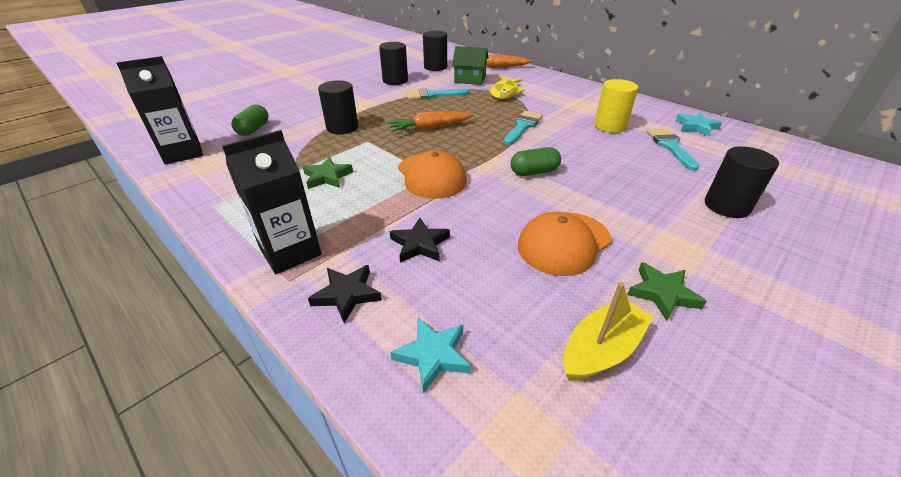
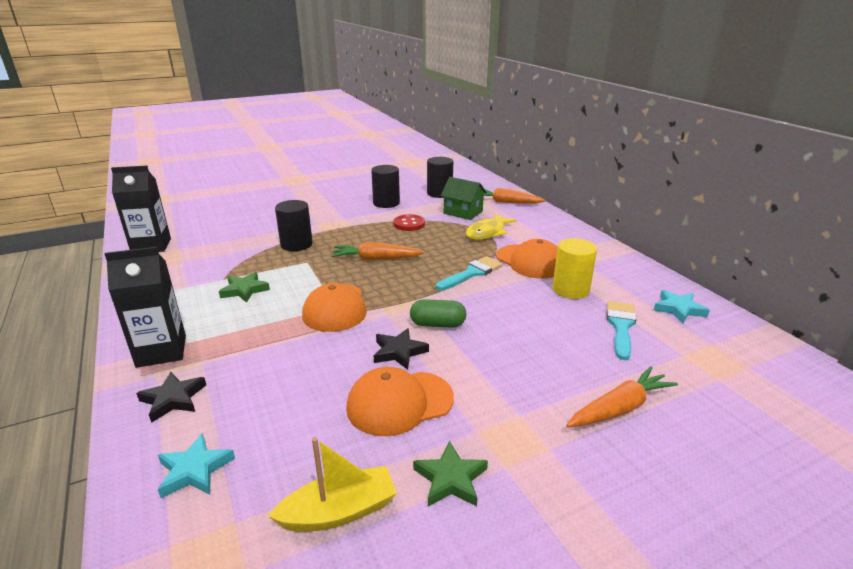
camera: 20 degrees right, 10 degrees down
green capsule [231,105,269,136] -> none
black star [389,218,450,263] -> black star moved to [373,328,429,370]
turquoise brush [406,88,469,100] -> red button [393,214,425,231]
black cylinder [705,146,779,218] -> orange carrot [567,366,678,427]
none -> orange cap [496,239,558,279]

